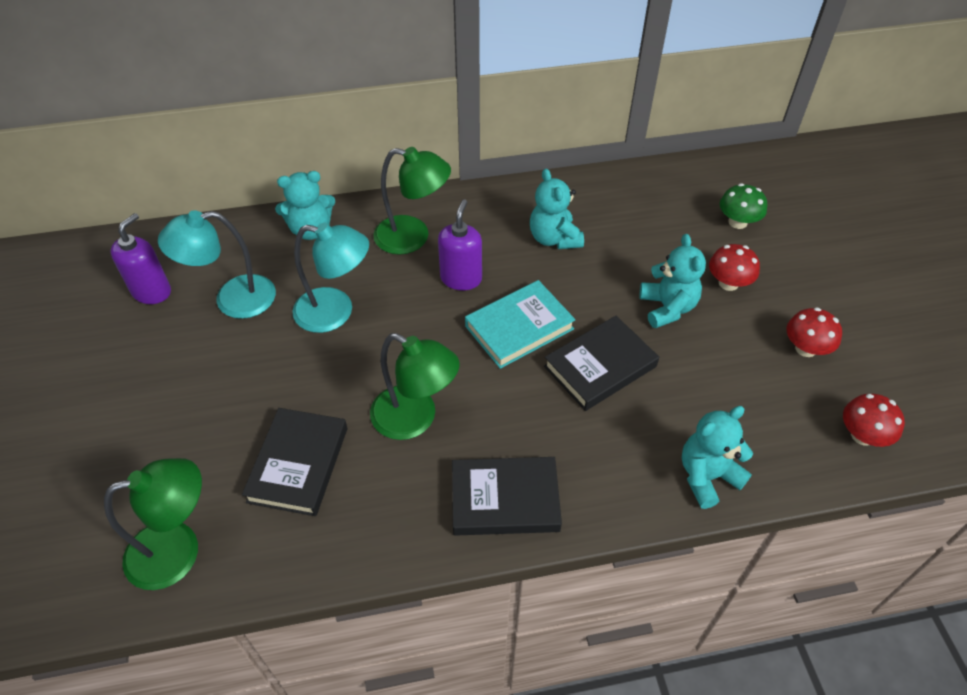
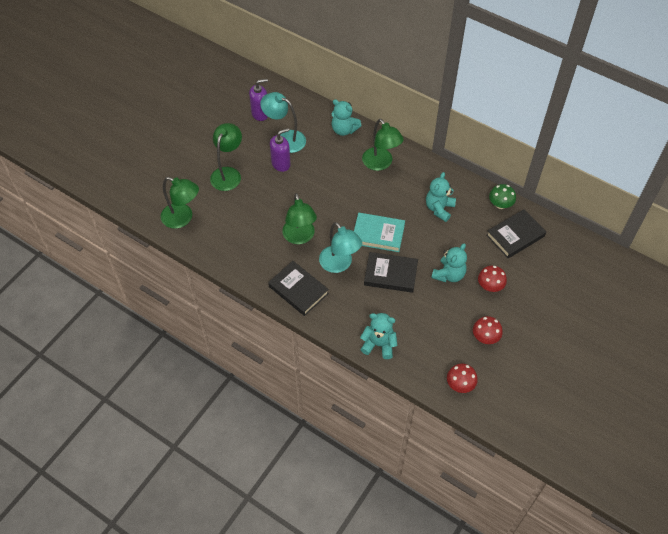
camera: 45 degrees right, 5 degrees up
black book [242,408,347,516] -> black book moved to [486,209,546,258]
turquoise lamp [292,222,369,333] -> turquoise lamp moved to [319,222,362,273]
purple soap dispenser [438,199,482,290] -> purple soap dispenser moved to [270,128,291,172]
green mushroom [720,183,767,229] -> green mushroom moved to [489,184,516,209]
none -> green lamp [210,123,242,191]

